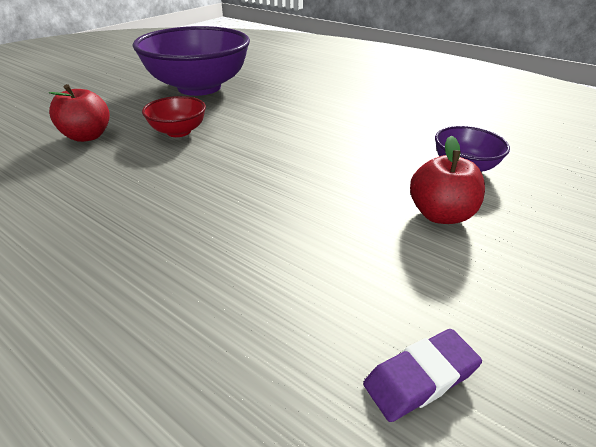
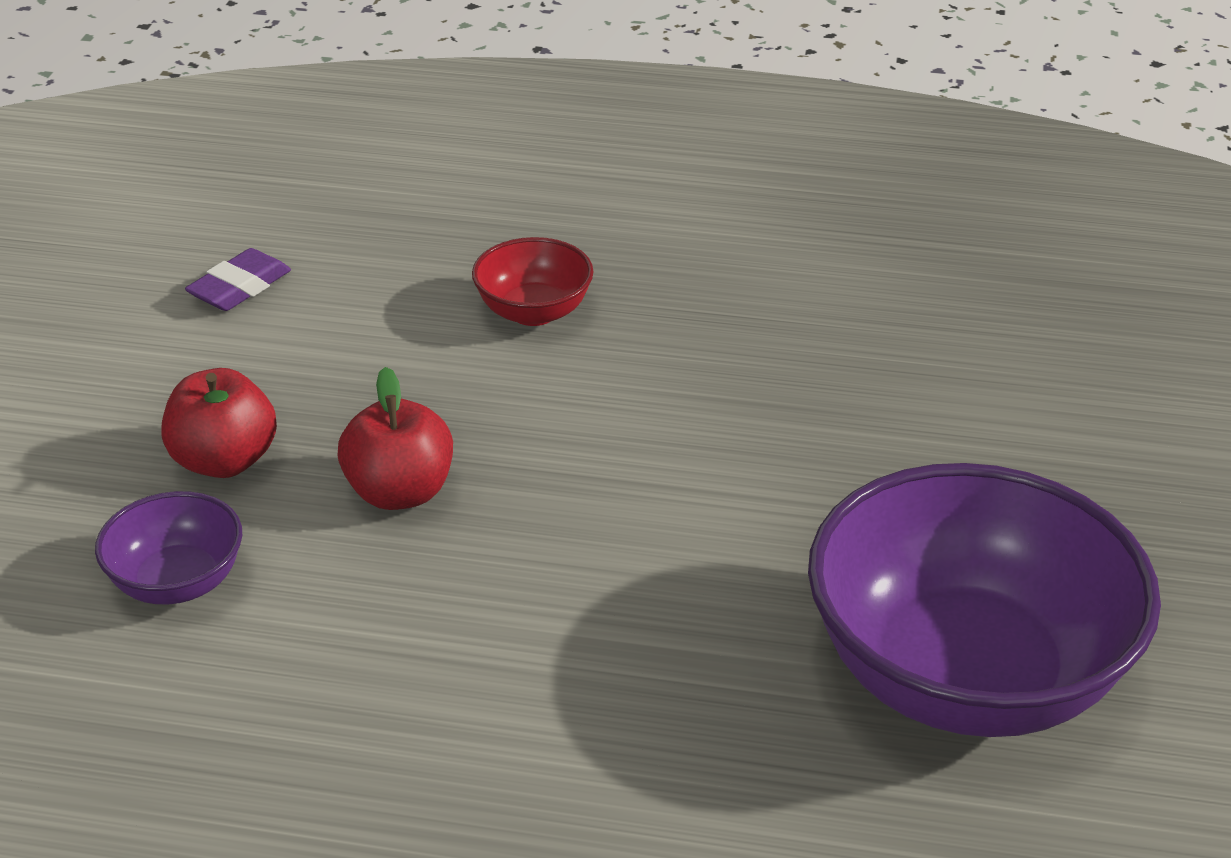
camera: 155 degrees right, 0 degrees up
red apple [49,84,110,142] -> red apple moved to [338,367,453,510]
red bowl [142,96,206,137] -> red bowl moved to [472,237,594,326]

